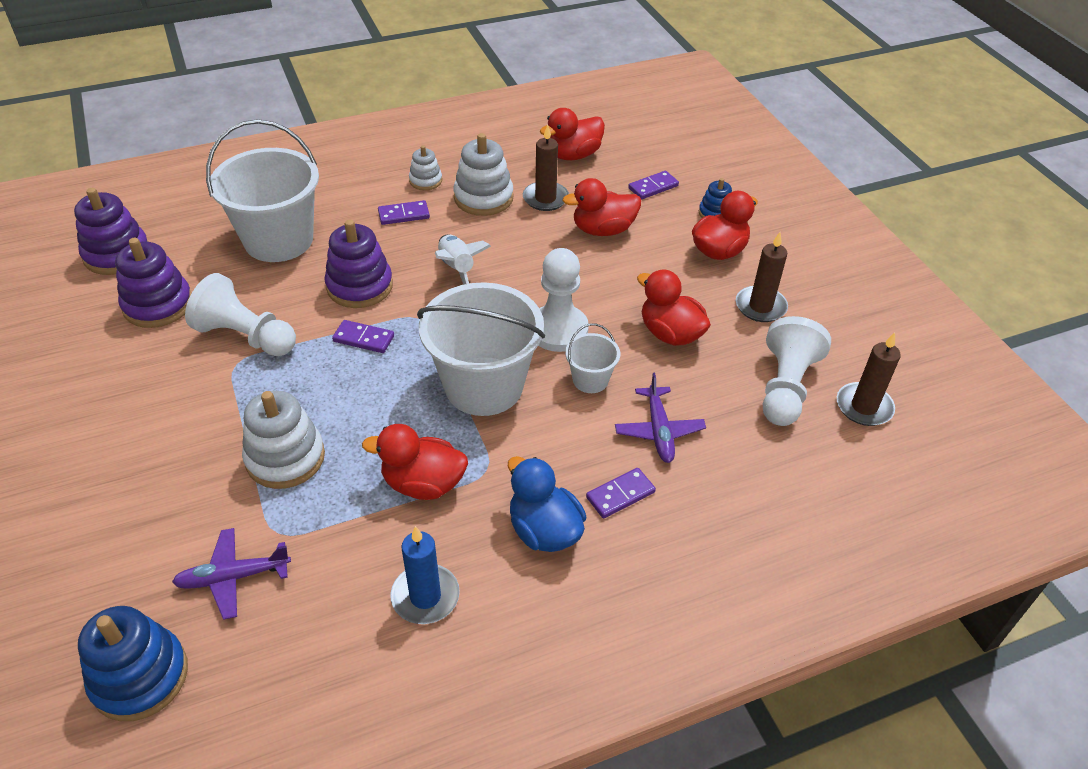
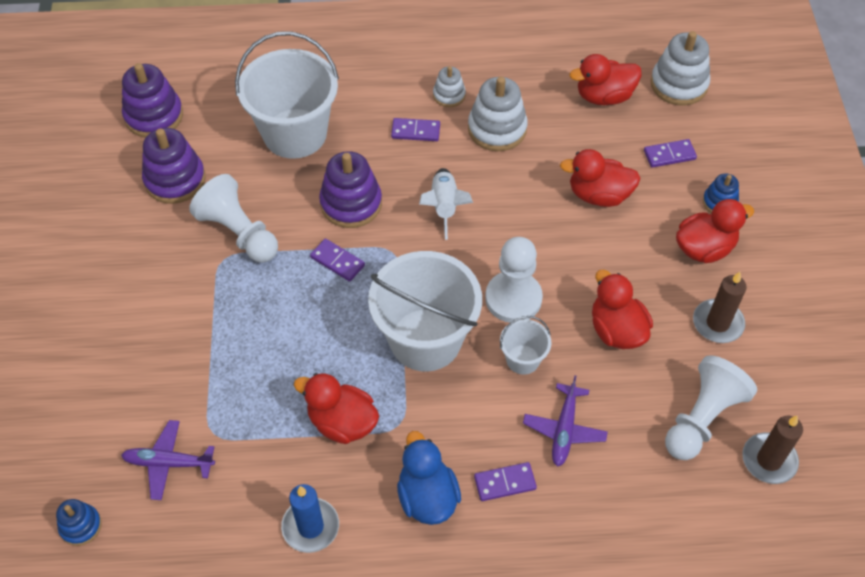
camera: 20 degrees right, 10 degrees up
blue stacking toy [78,606,188,721] -> blue stacking toy [56,499,102,546], size x0.56
white stacking toy [242,391,325,489] -> white stacking toy moved to [651,31,710,106]
brown candle [523,125,569,211] -> none

